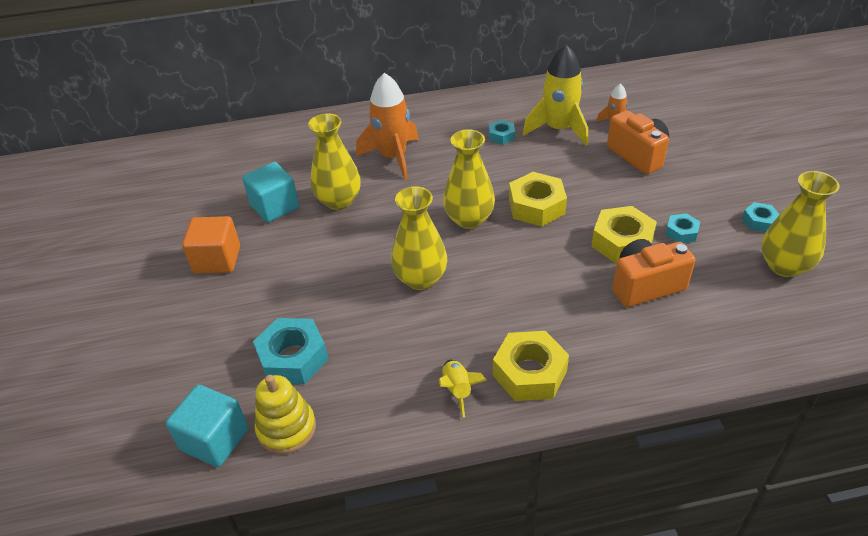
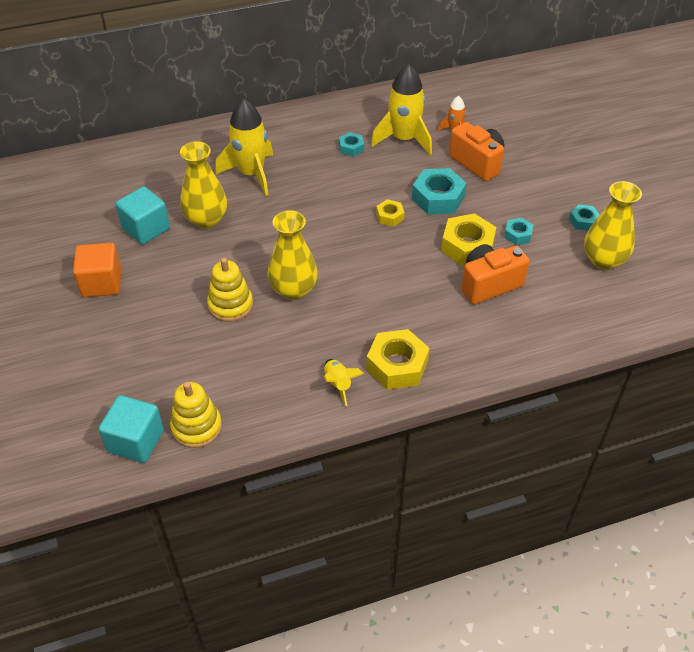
camera: 10 degrees left, 5 degrees up
turquoise nut [253,318,329,384] -> turquoise nut moved to [412,168,467,215]
orange rocket [356,73,419,180] -> yellow rocket [215,98,273,196]
yellow vase [443,129,495,229] -> none
yellow nut [509,172,567,226] -> yellow nut [376,199,405,227], size x0.54
none -> yellow stacking toy [207,258,253,322]

